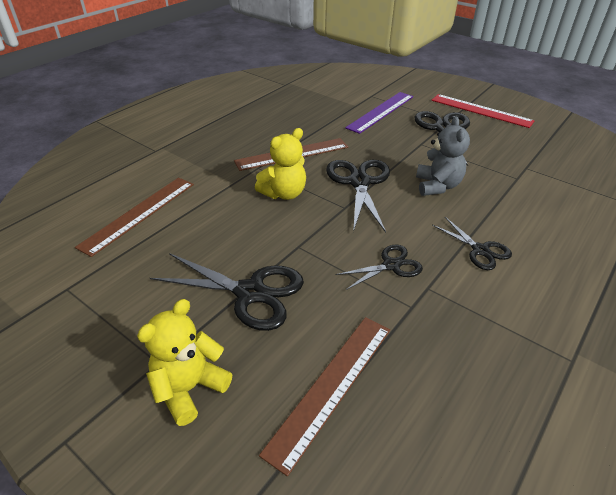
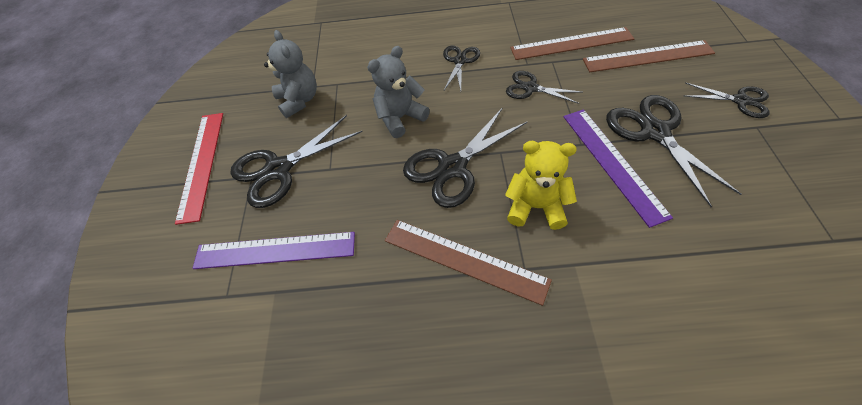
camera: 125 degrees left, 15 degrees up
brown ruler [75,178,194,257] -> brown ruler moved to [510,27,634,60]
yellow teddy bear [137,299,232,426] -> black scissors [685,82,770,118]
none -> grey teddy bear [264,30,317,118]
none -> purple ruler [564,109,673,228]

